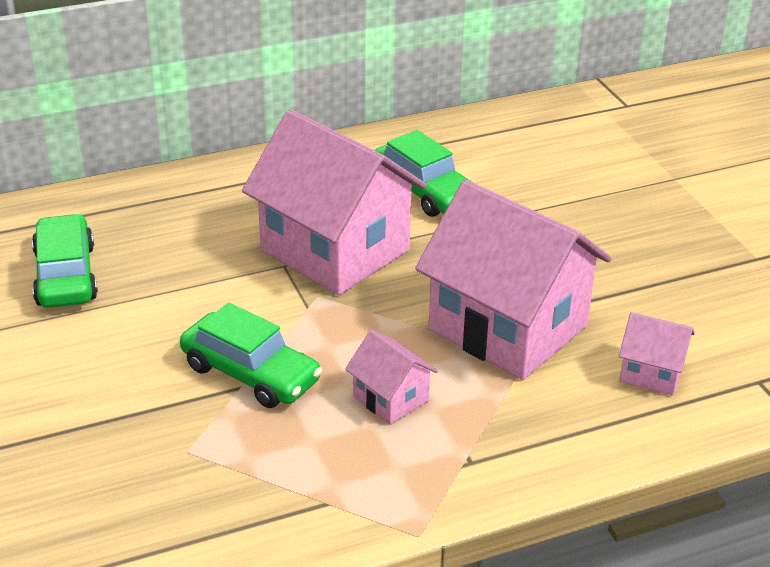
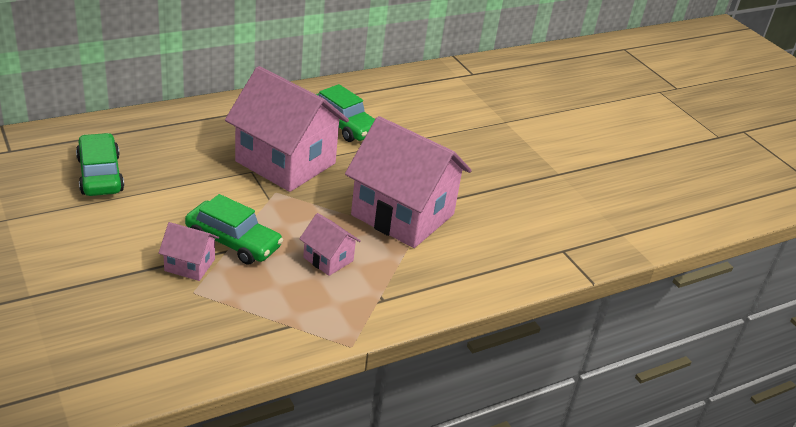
camera: 10 degrees left, 0 degrees up
pink house [619,312,695,396] -> pink house moved to [159,222,219,281]

